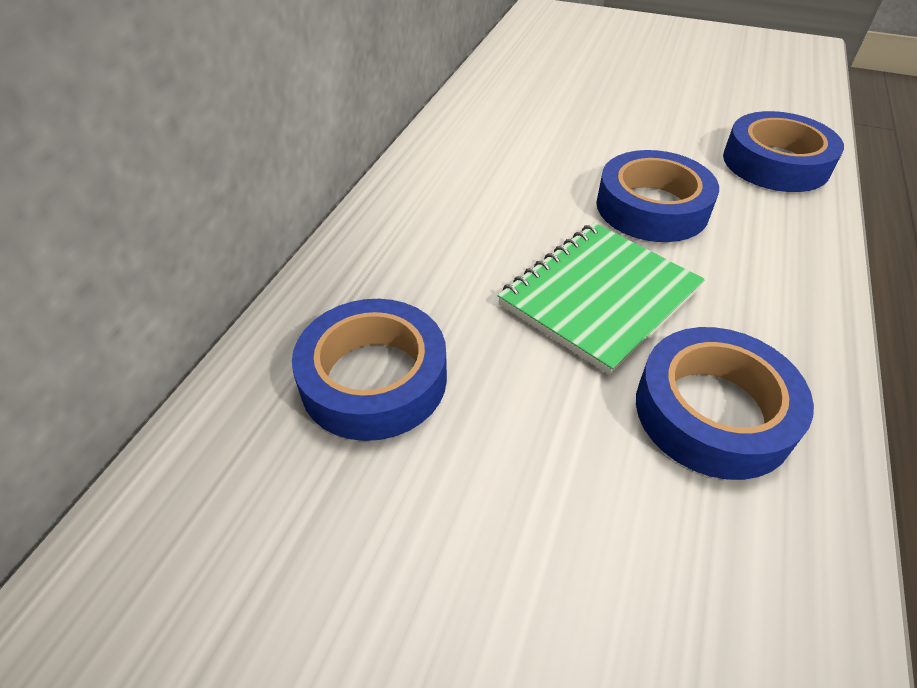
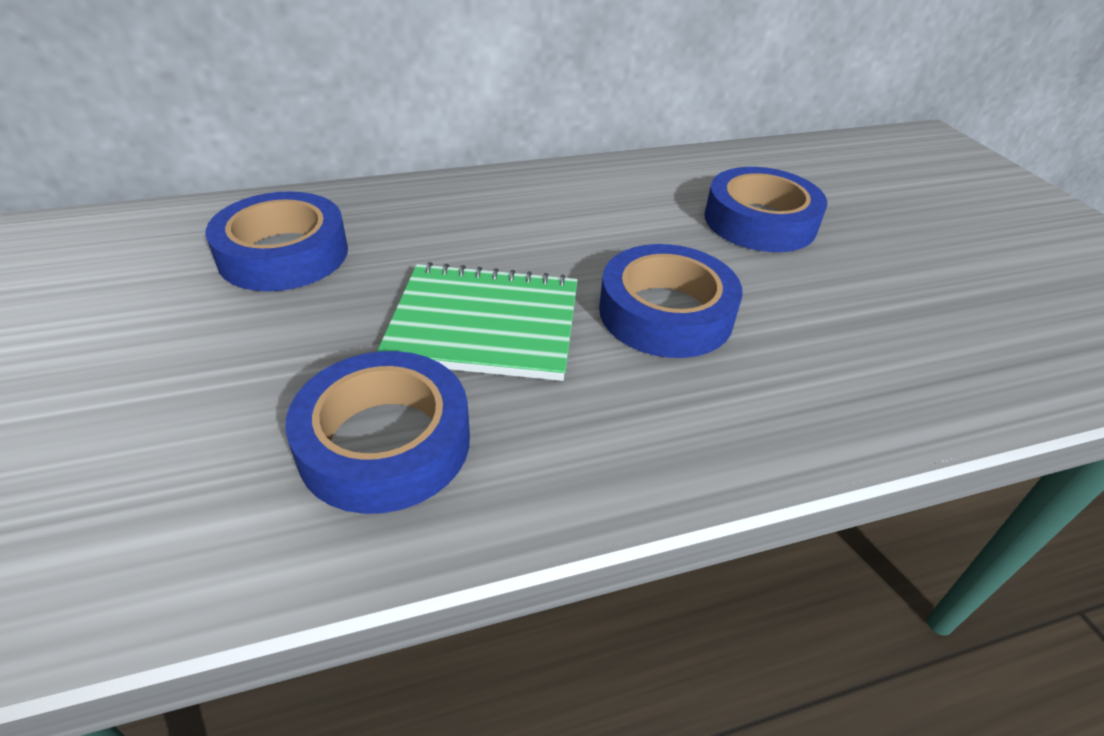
camera: 50 degrees right, 5 degrees down
blue tape [723,111,844,192] -> blue tape moved to [705,167,827,252]

